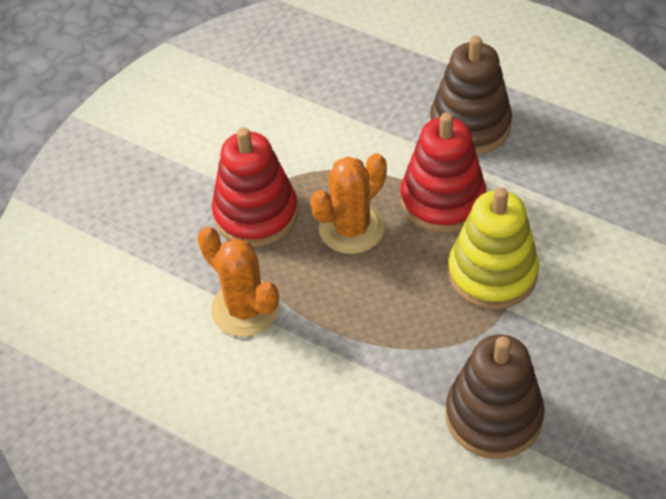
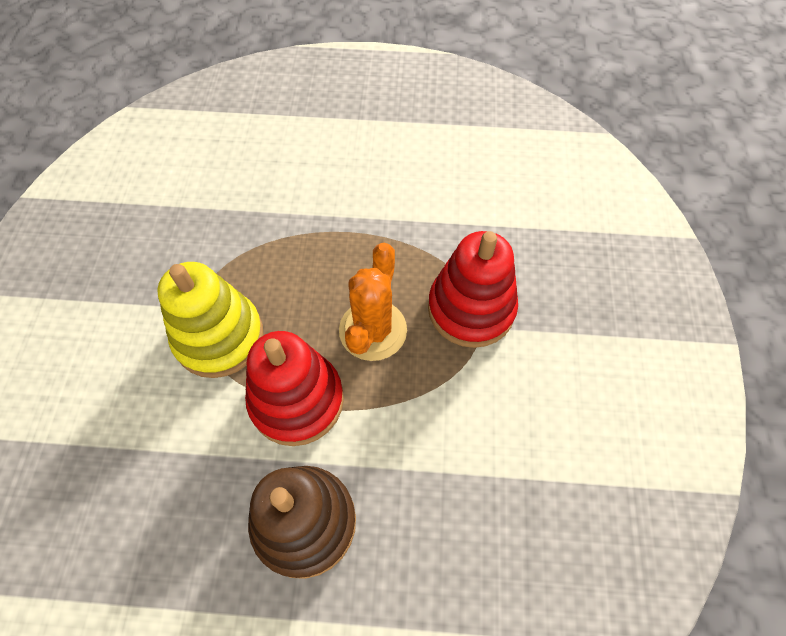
camera: 150 degrees right, 10 degrees up
orange cactus [197,226,280,337] -> none
brown stacking toy [446,334,545,459] -> none

